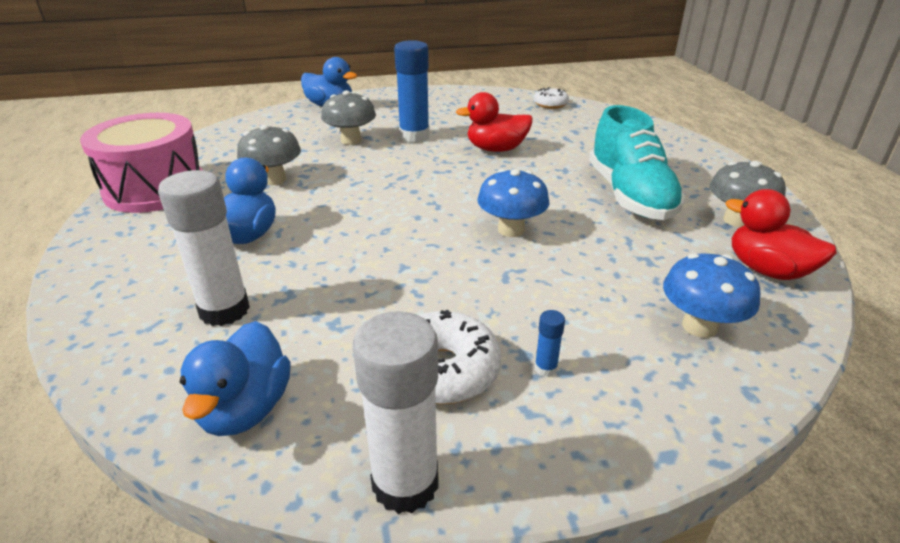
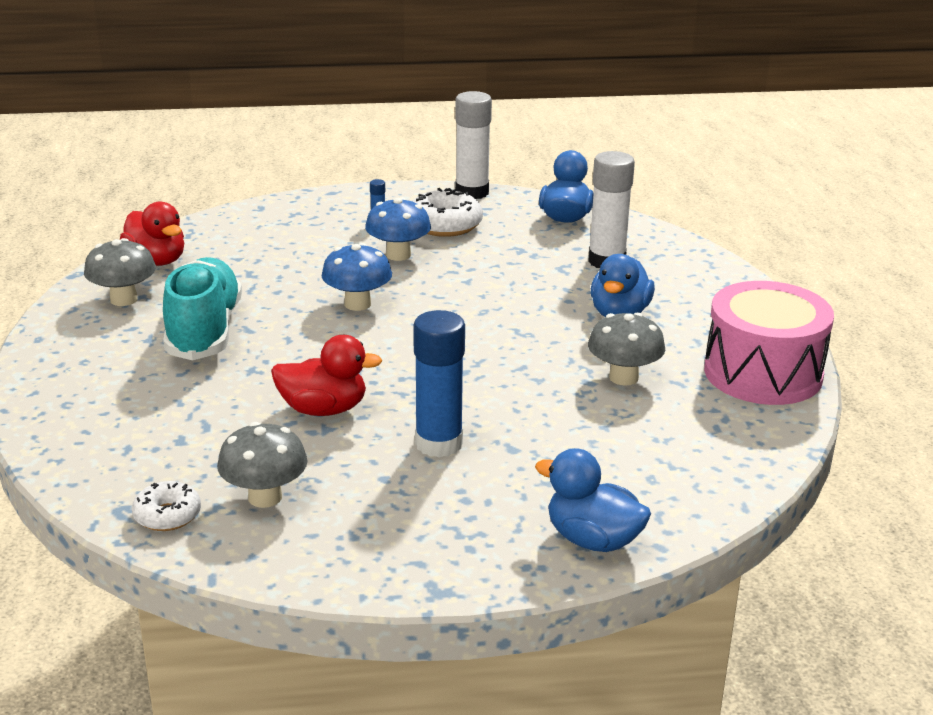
camera: 175 degrees left, 5 degrees down
grey mushroom [321,90,376,145] -> grey mushroom moved to [217,422,308,508]
blue mushroom [663,253,761,338] -> blue mushroom moved to [365,198,431,261]

